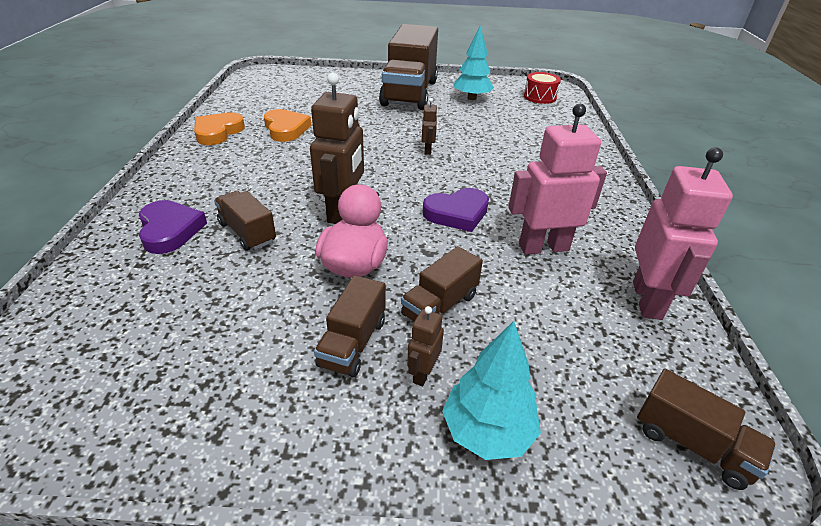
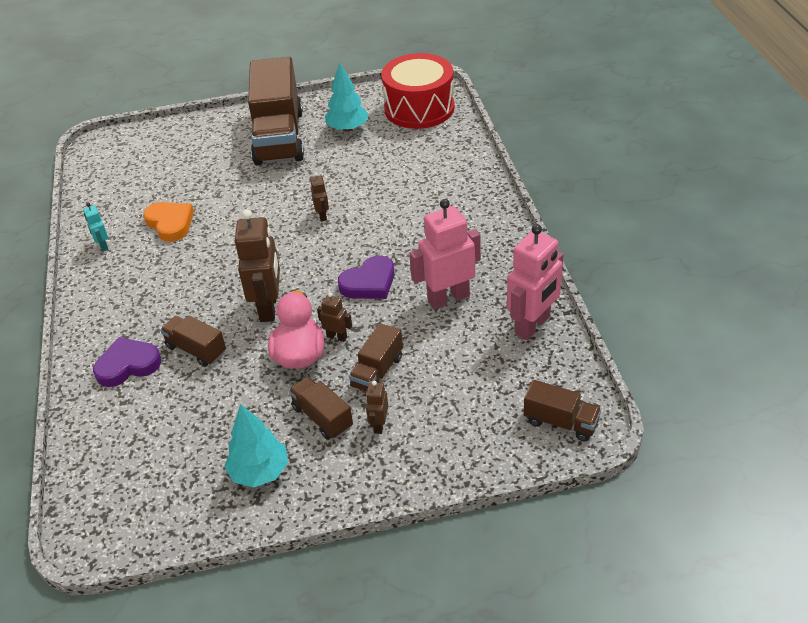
camera: 10 degrees left, 5 degrees up
purple heart [139,200,207,254] -> purple heart turned 75 degrees counterclockwise [93,337,161,387]
orange heart [194,112,245,145] -> turquoise robot [83,203,109,251]
brown truck [314,275,385,377] -> brown truck turned 135 degrees clockwise [289,377,353,440]
turquoise tree [442,321,541,460] -> turquoise tree moved to [224,404,288,487]
red drum [524,72,561,104] -> red drum [381,53,455,129], size x1.96
pink robot [633,148,733,320] -> pink robot turned 45 degrees clockwise [507,224,563,340]
none -> brown robot [317,293,352,342]

